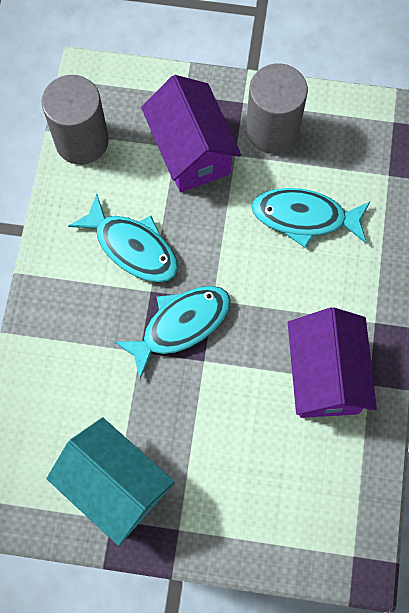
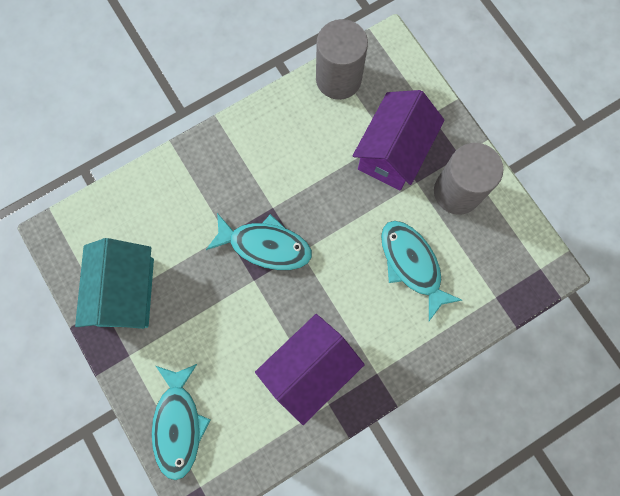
camera: 50 degrees right, 5 degrees up
turquoise fish [68,194,178,282] -> turquoise fish moved to [152,364,211,480]

